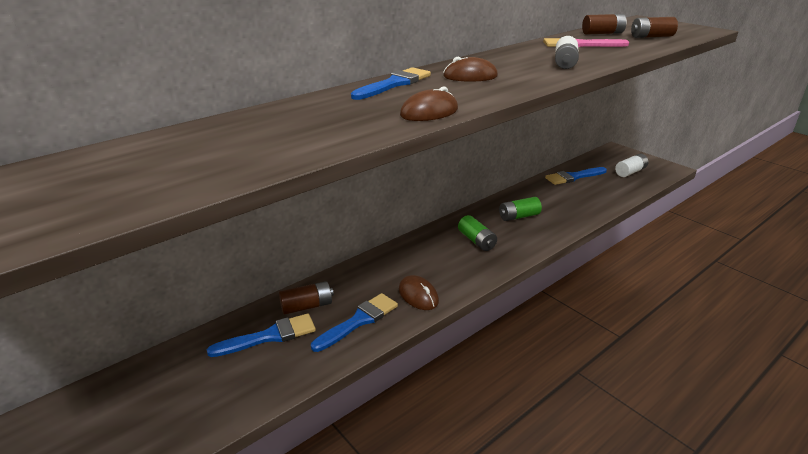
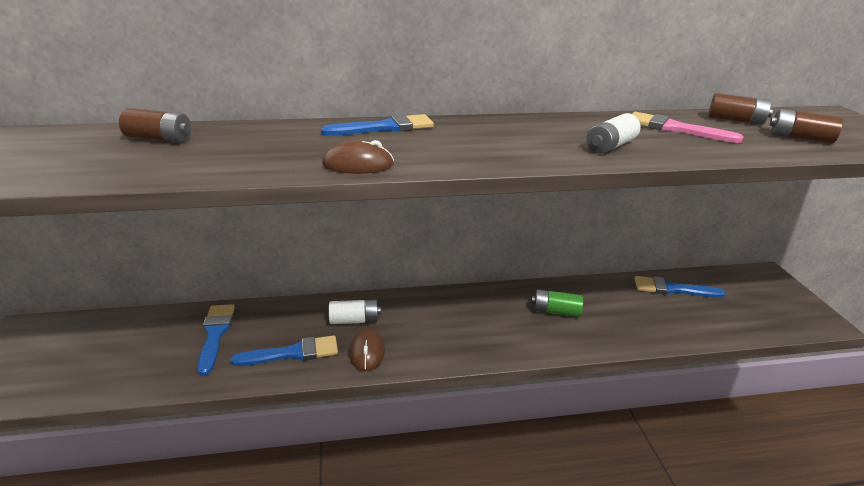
camera: 30 degrees right, 0 degrees up
blue brush [207,313,316,357] -> blue brush turned 105 degrees counterclockwise [197,304,235,376]
brown battery [279,281,334,315] -> brown battery moved to [119,108,191,143]
brown mouse [443,57,498,82] -> none
green battery [458,215,497,251] -> none
white battery [615,154,648,177] -> white battery moved to [329,299,381,324]

